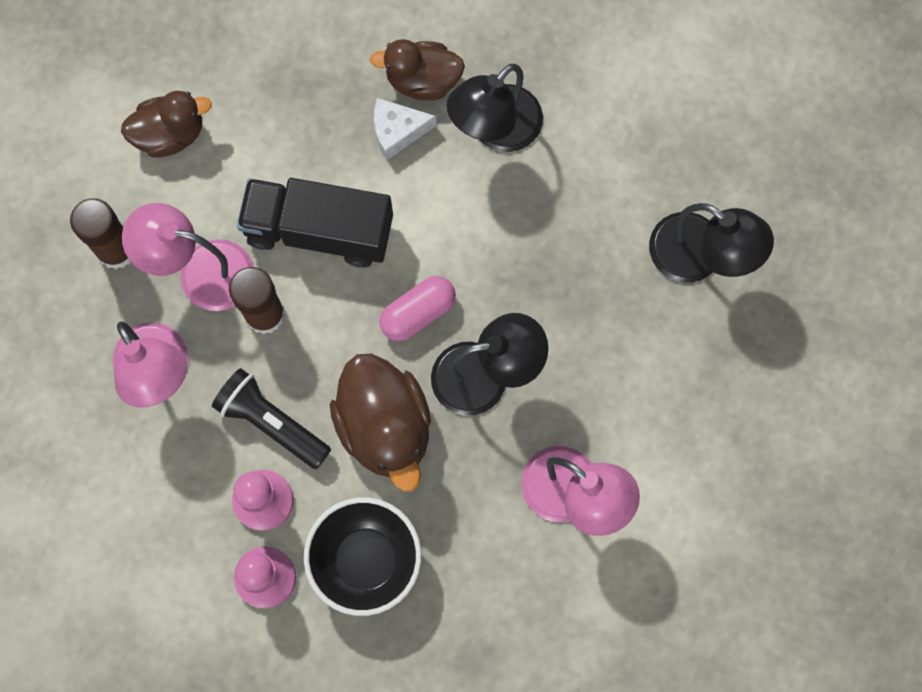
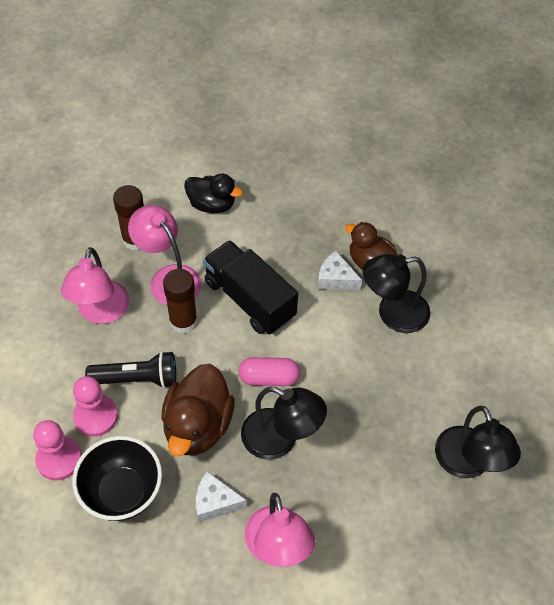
camera: 35 degrees right, 20 degrees down
brown duck [121,91,212,158] -> black duck [184,173,243,213]
black flashlight [212,368,331,469] -> black flashlight turned 105 degrees clockwise [85,351,176,389]
none -> white cheese [196,472,247,522]

